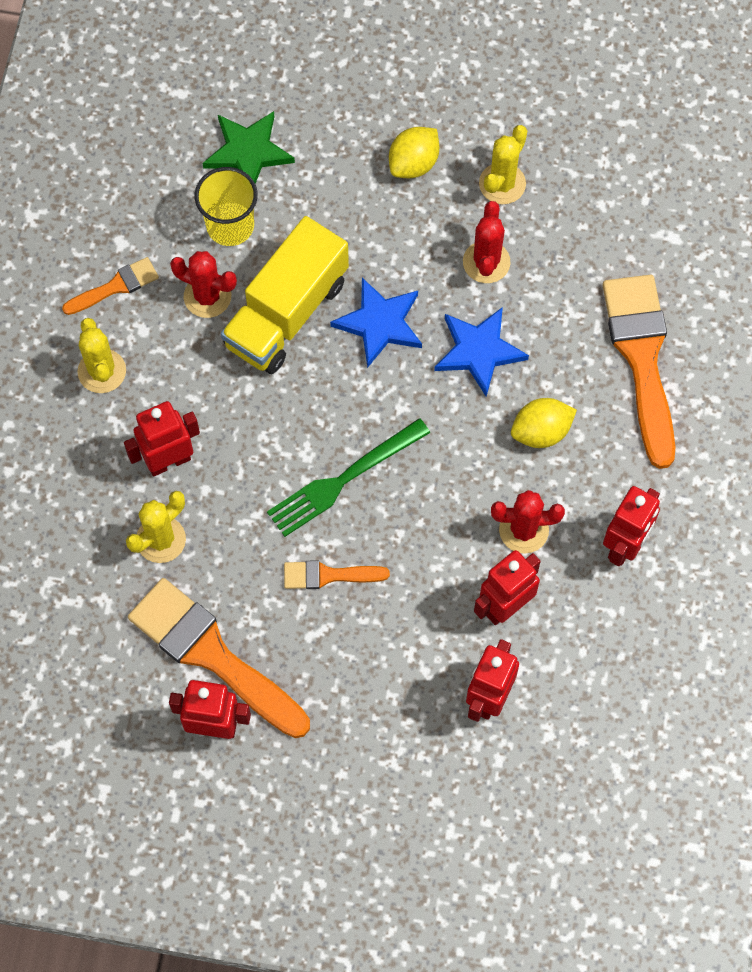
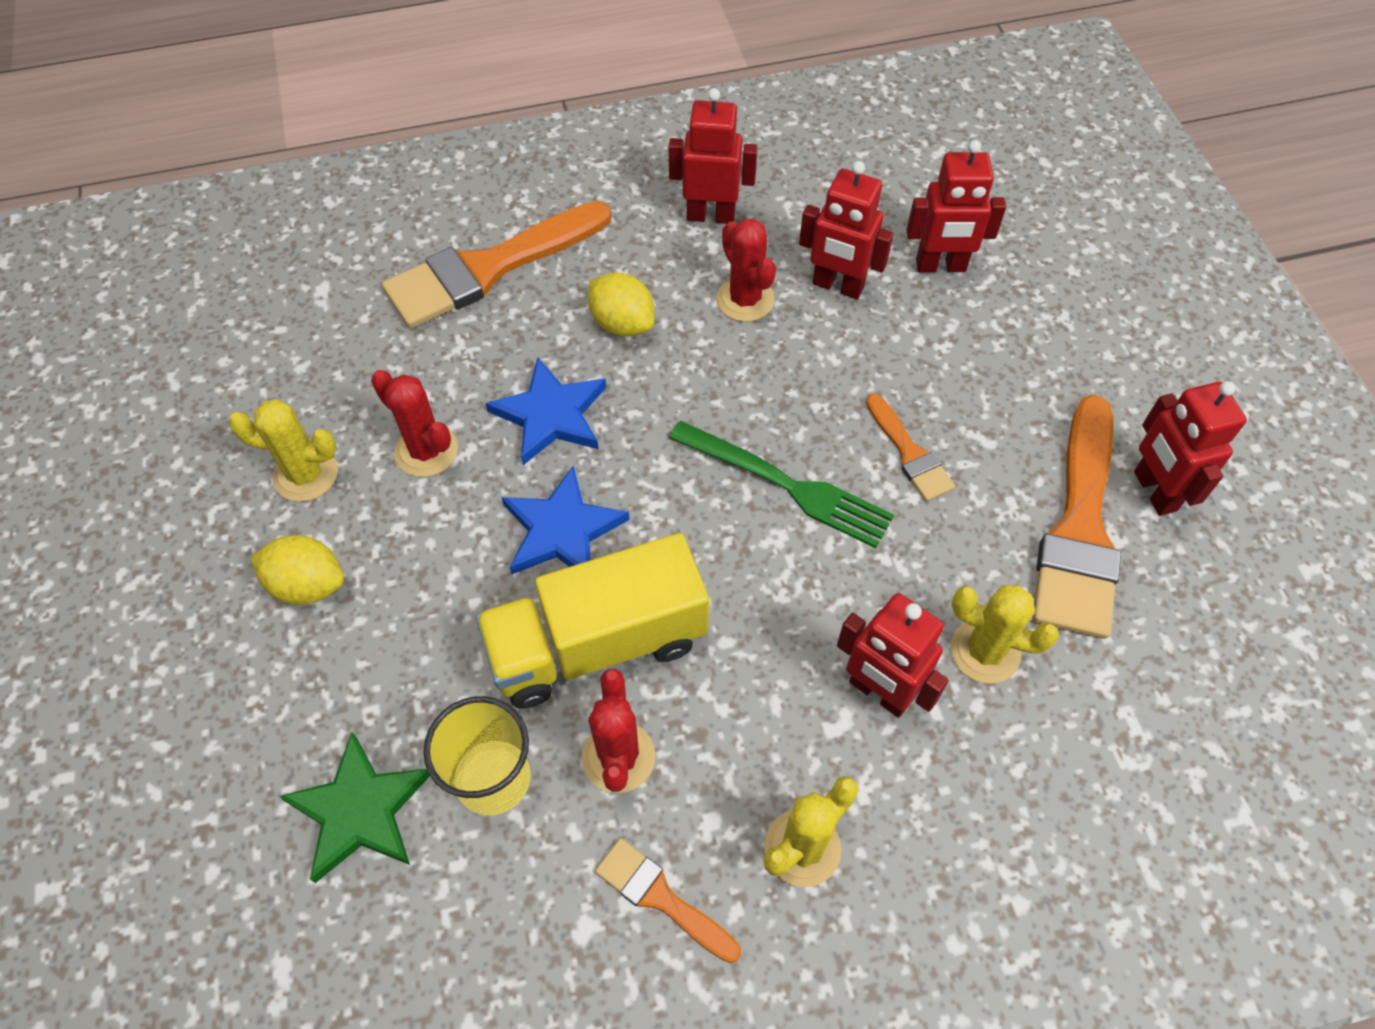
camera: 115 degrees left, 10 degrees down
yellow truck [221,216,349,374] -> yellow truck turned 150 degrees clockwise [476,533,709,709]
red cactus [463,201,510,283] -> red cactus turned 60 degrees clockwise [371,370,458,477]

